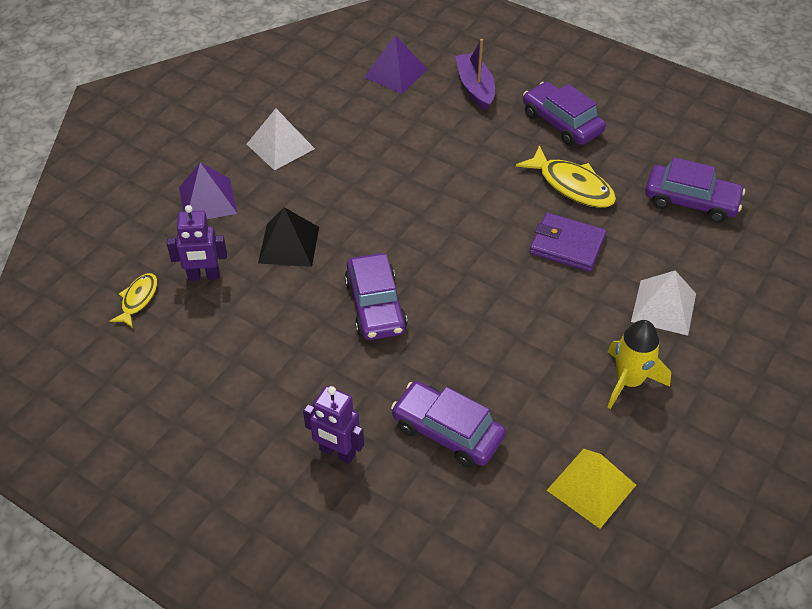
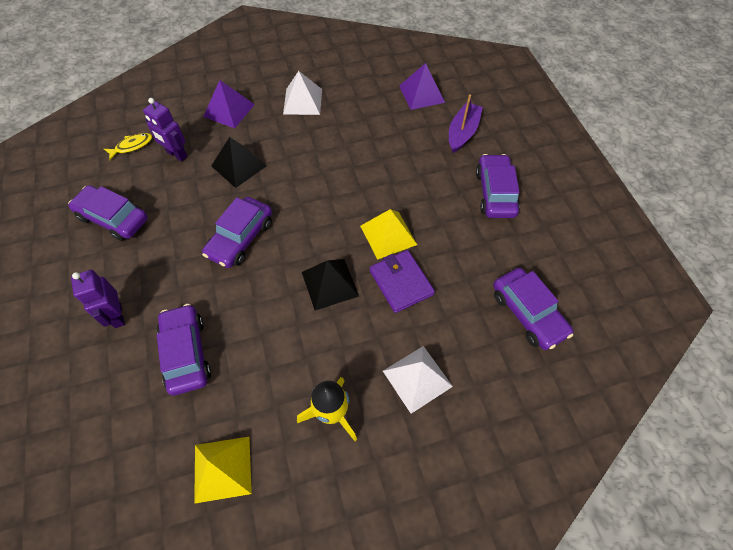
camera: 40 degrees right, 10 degrees up
yellow fish [516,145,616,208] -> none
none -> purple car [68,185,148,241]
none -> black pyramid [302,259,359,310]
none -> yellow pyramid [360,209,417,260]

